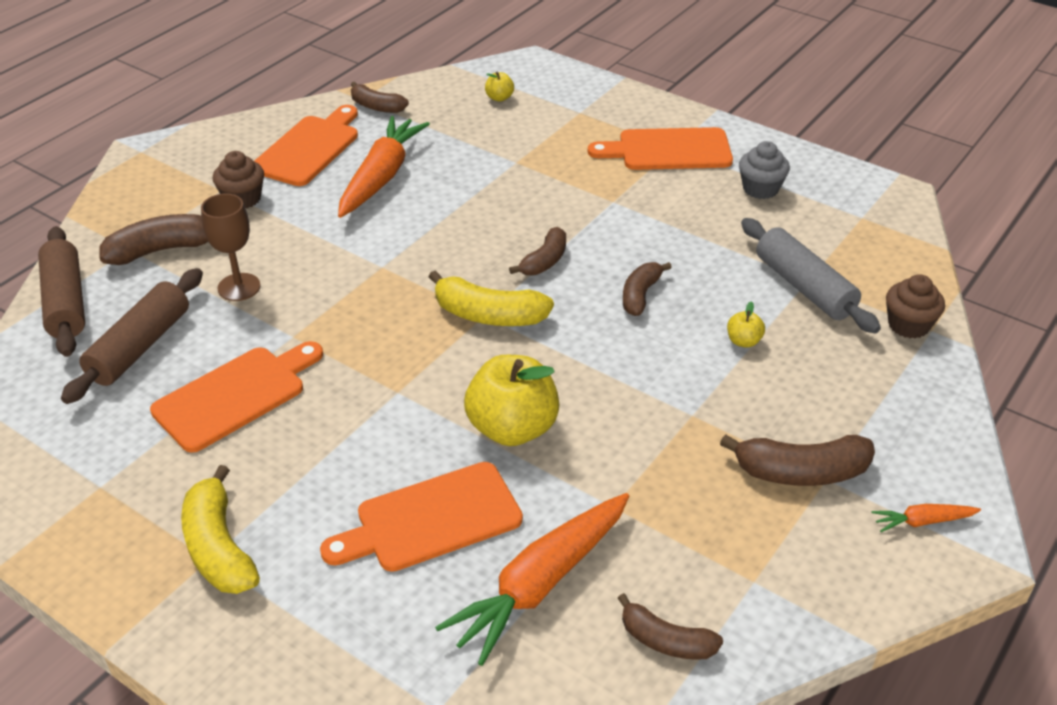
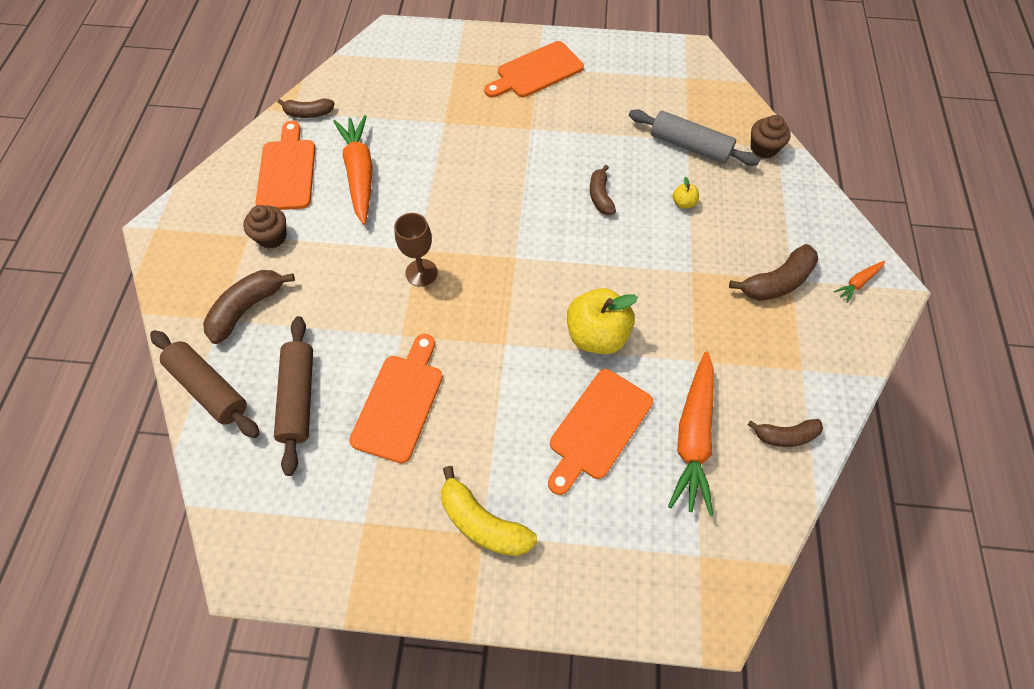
camera: 30 degrees left, 20 degrees up
brown goblet [201,193,260,301] -> brown goblet moved to [394,213,438,287]
yellow banana [429,270,554,326] -> none
yellow apple [485,71,514,101] -> none
brown banana [509,227,566,275] -> none
grey cupcake [739,141,790,199] -> none

